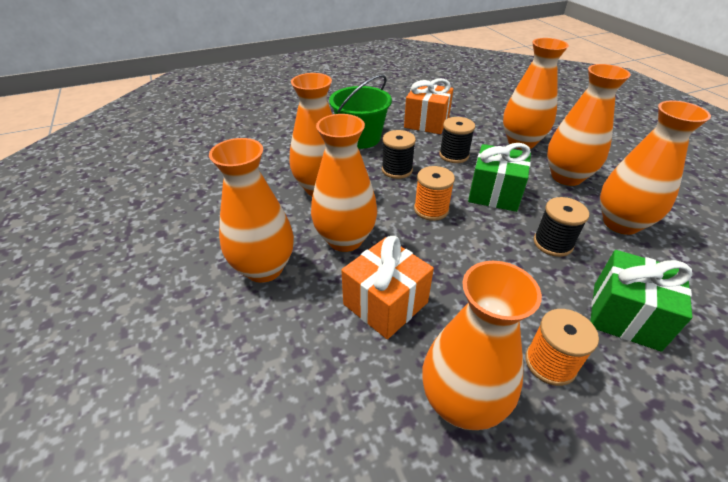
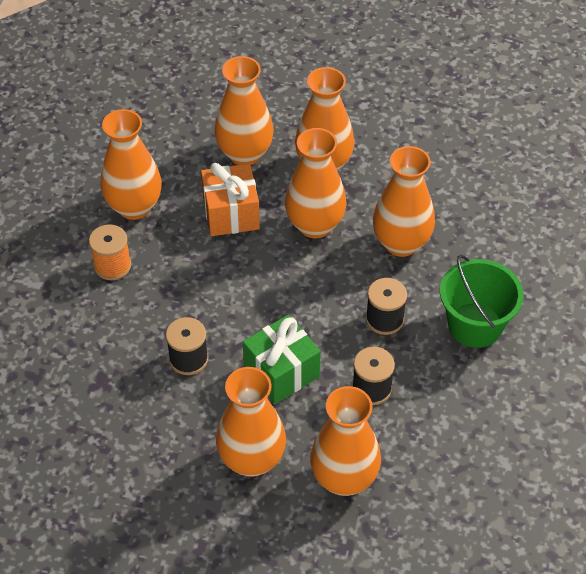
camera: 125 degrees right, 10 degrees up
orange gift [404,78,453,134] -> none
orange spool [414,166,455,221] -> none
green gift [590,250,692,352] -> none
orange vase [600,100,711,235] -> orange vase moved to [215,56,273,165]

